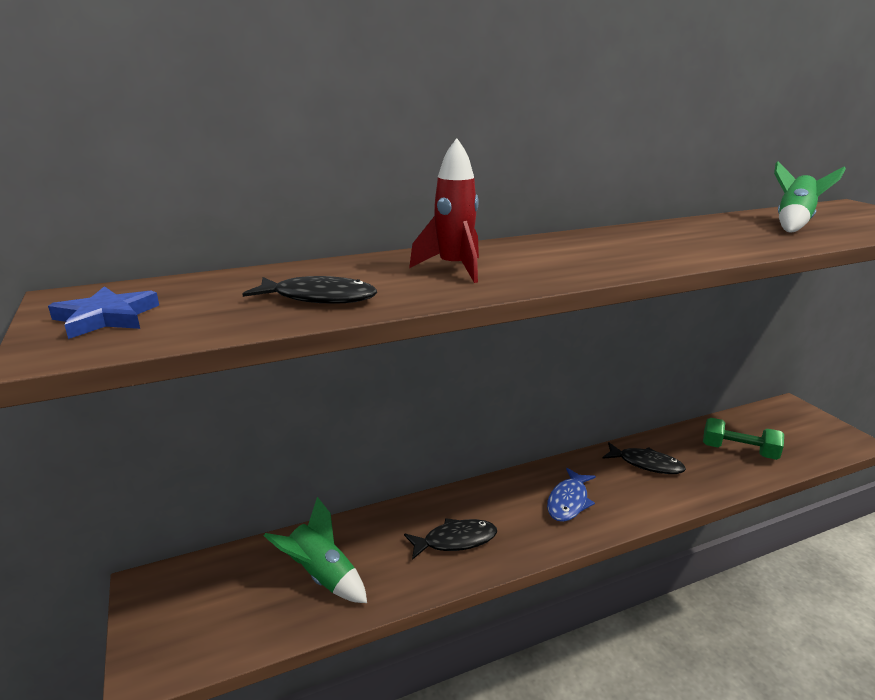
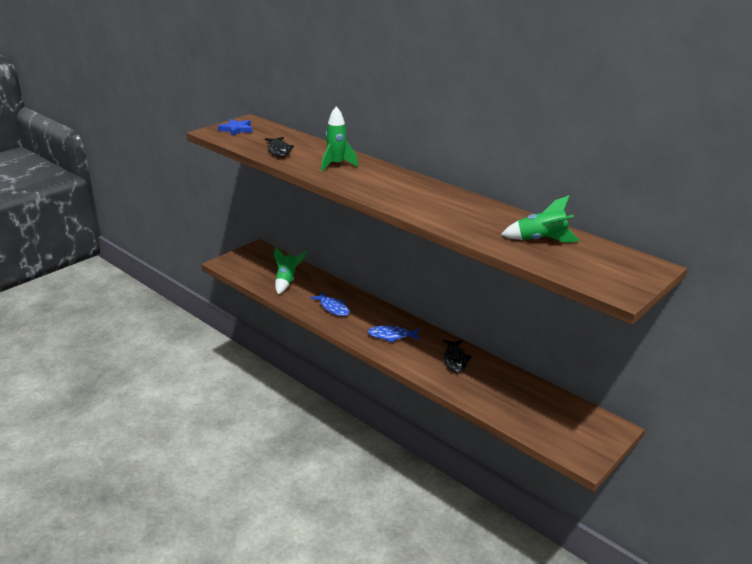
camera: 65 degrees right, 5 degrees up
black fish [404,518,497,560] -> blue fish [310,292,350,316]
red rocket [409,138,479,283] -> green rocket [321,106,358,172]
green dumbbell [703,418,784,460] -> none

